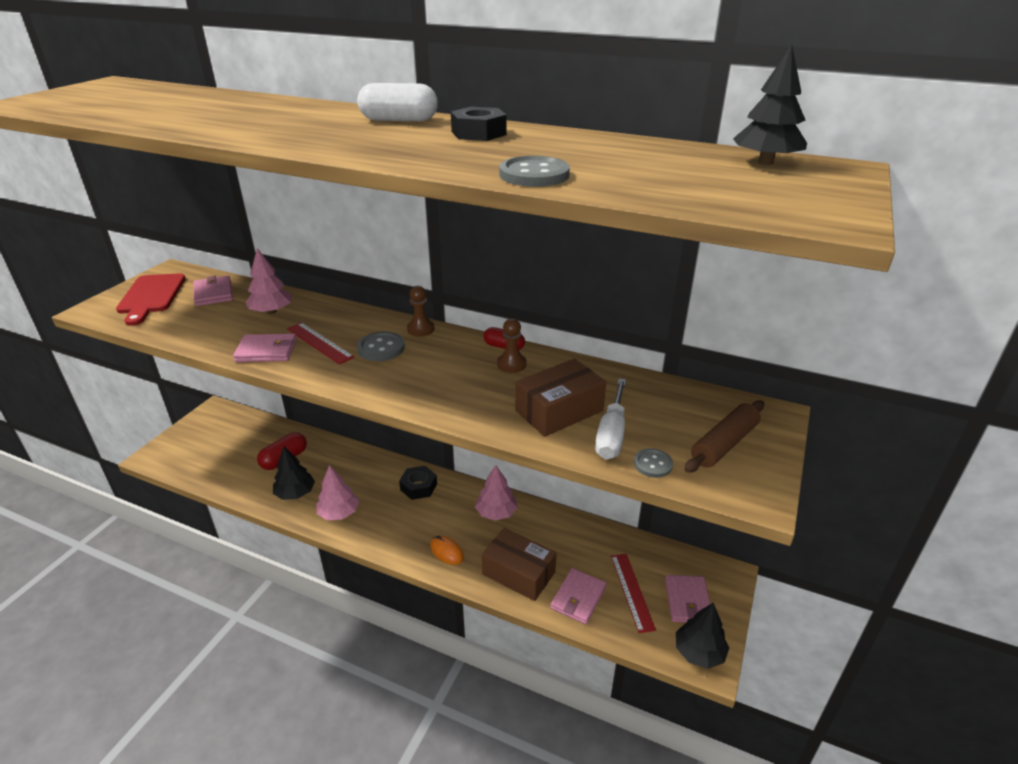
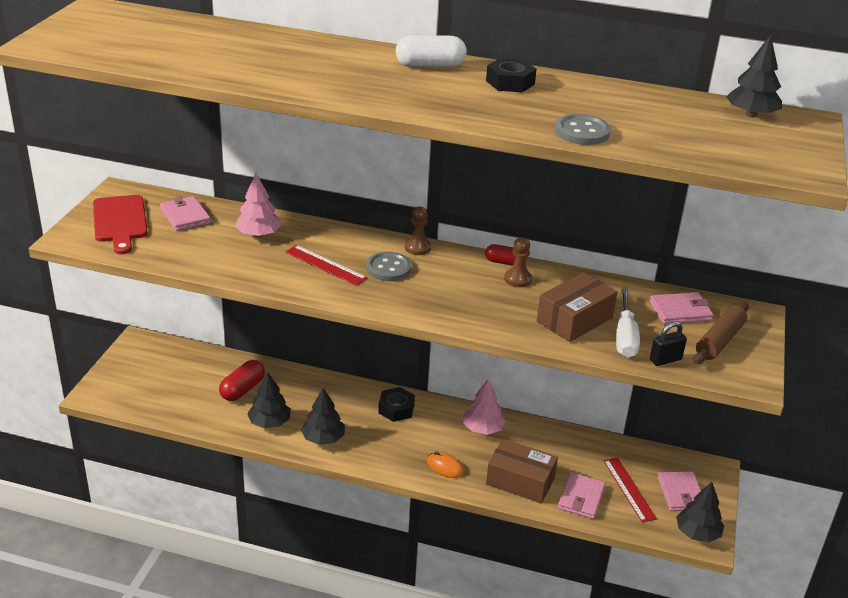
camera: 10 degrees left, 0 degrees up
pink wallet [233,334,297,362] -> pink wallet moved to [650,292,713,324]
pink tree [316,465,359,520] -> black tree [301,388,345,445]
grey button [634,448,673,478] -> black padlock [650,322,687,366]

